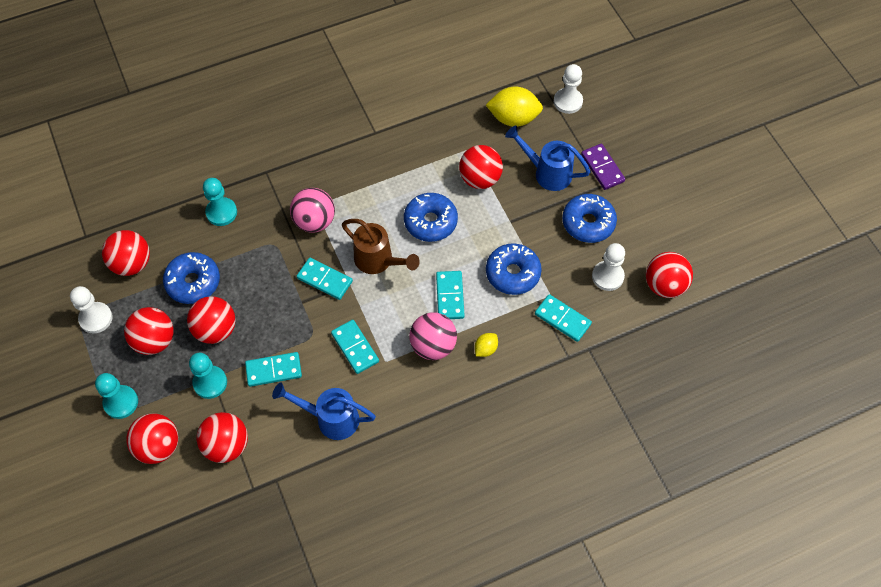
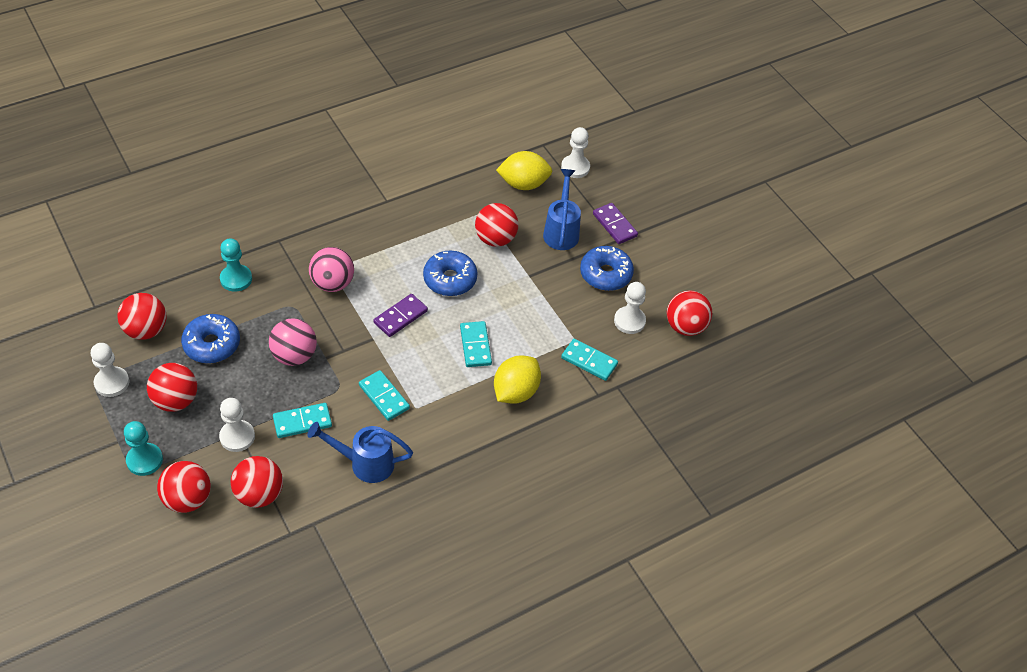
camera: 10 degrees left, 10 degrees down
red ball [187,296,236,344] -> none
turquoise pawn [189,353,227,399] -> white pawn [219,398,255,452]
turquoise domino [297,257,353,300] -> none
brown watering can [342,219,420,274] -> purple domino [373,294,428,337]
pink ball [409,312,457,360] -> pink ball moved to [269,318,317,366]
yellow lemon [475,333,498,357] -> yellow lemon [494,356,541,404], size x2.03
blue donut [486,243,542,295] -> none
blue watering can [505,126,591,191] -> blue watering can turned 75 degrees clockwise [543,169,581,250]

